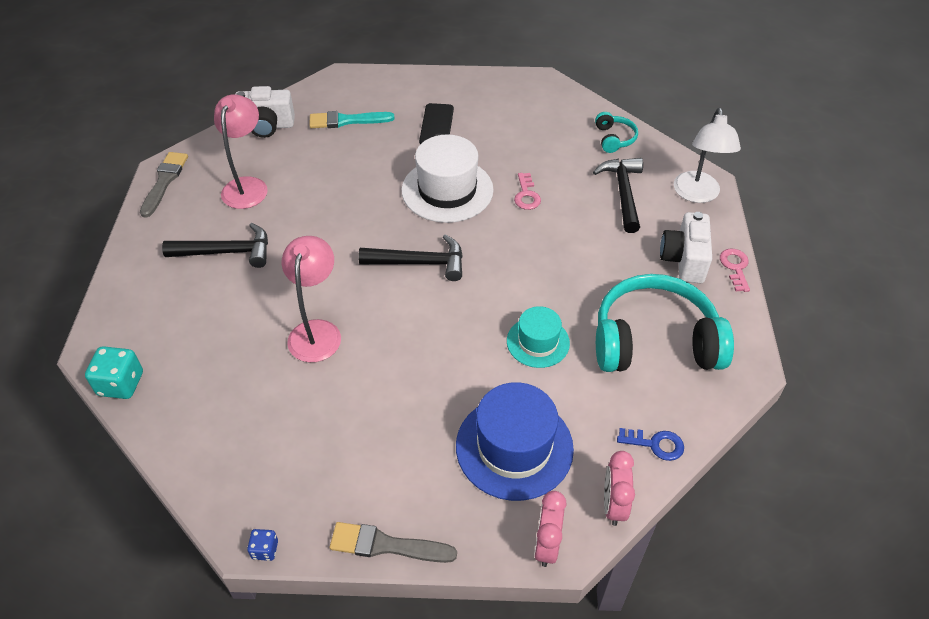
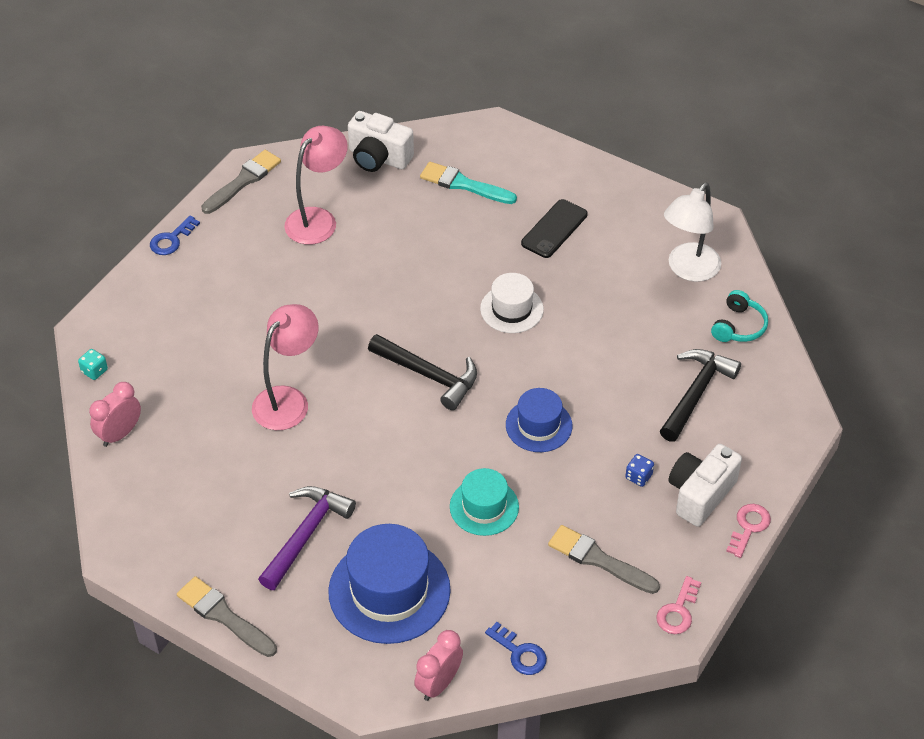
camera: 30 degrees right, 0 degrees up
turquoise dice [85,346,143,399] -> turquoise dice [78,349,108,380], size x0.54
black hammer [162,223,268,268] -> none
blue dice [247,529,278,561] -> blue dice moved to [625,454,654,487]
white hat [401,134,494,223] -> white hat [480,273,544,333], size x0.59
pink key [514,173,541,210] -> pink key moved to [656,576,701,634]
pink clock [534,491,567,567] -> pink clock moved to [89,382,141,447]
turquoise headphones [596,274,734,372] -> grey brush [548,525,660,594]
white lamp [674,108,741,203] -> white lamp moved to [664,183,721,282]
none -> blue key [150,215,200,255]
none -> purple hammer [258,486,356,590]
none -> blue hat [506,388,572,452]

